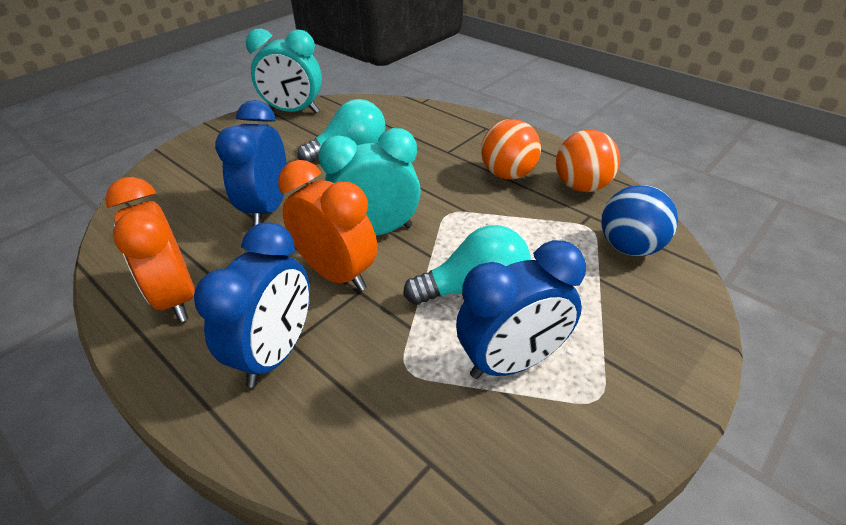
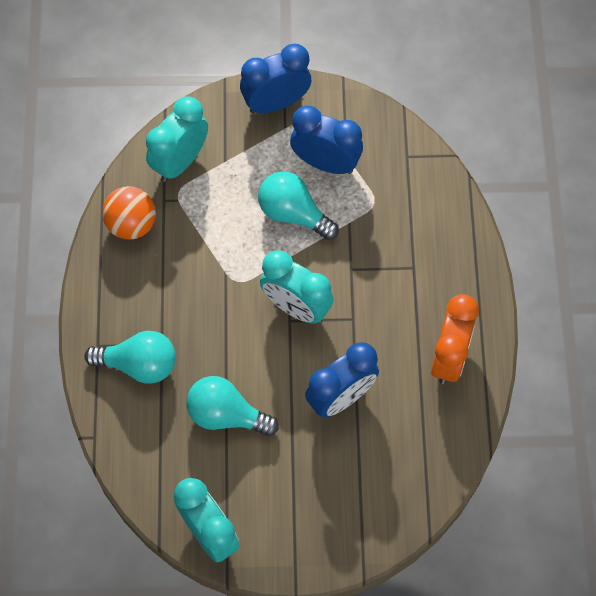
camera: 135 degrees left, 25 degrees up
blue clock [194,222,310,387] -> blue clock moved to [240,44,311,114]
orange clock [278,160,377,291] -> none
orange ball [481,119,541,180] -> none
blue ball [601,185,678,256] -> turquoise clock [146,96,208,182]
none -> turquoise light bulb [84,331,176,384]

